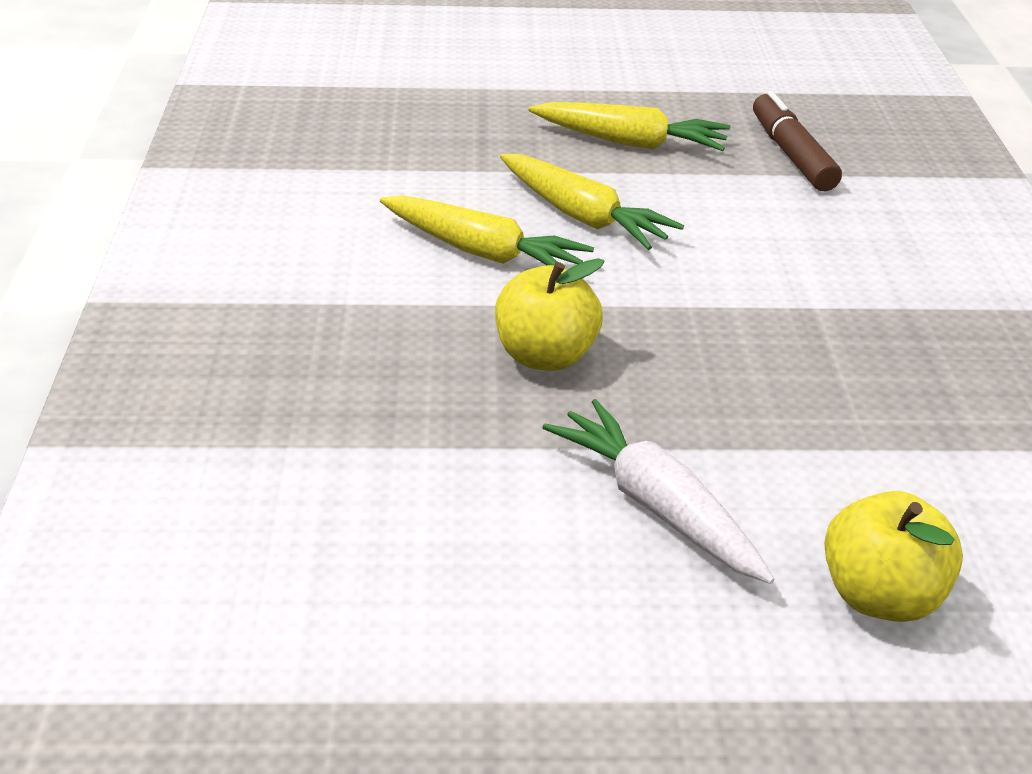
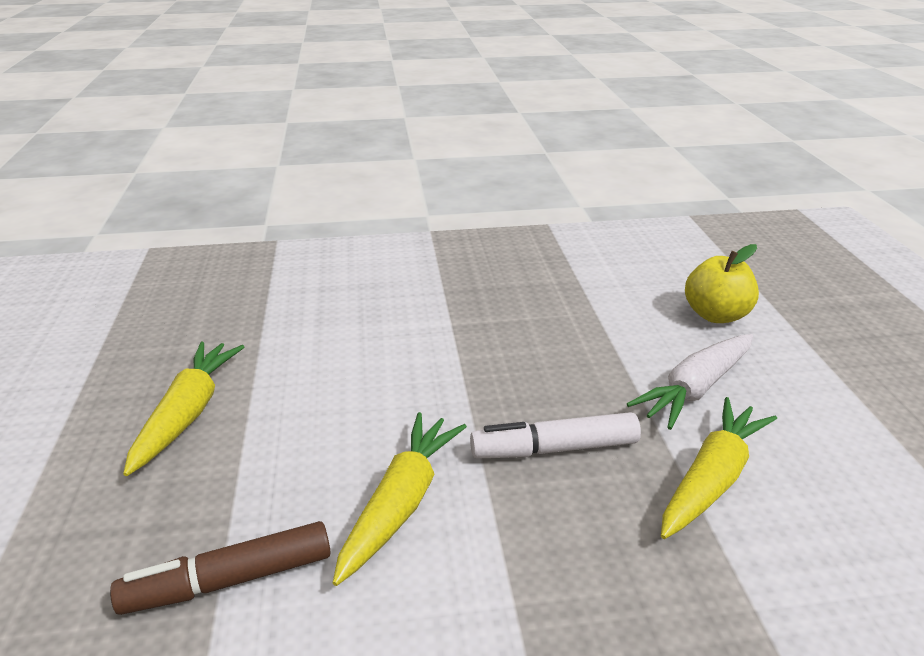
camera: 95 degrees left, 5 degrees down
yellow apple [495,258,604,371] -> white marker [470,412,641,459]
yellow carrot [500,154,684,250] -> yellow carrot moved to [661,397,777,539]
brown marker [753,91,842,191] -> brown marker moved to [110,521,331,615]

